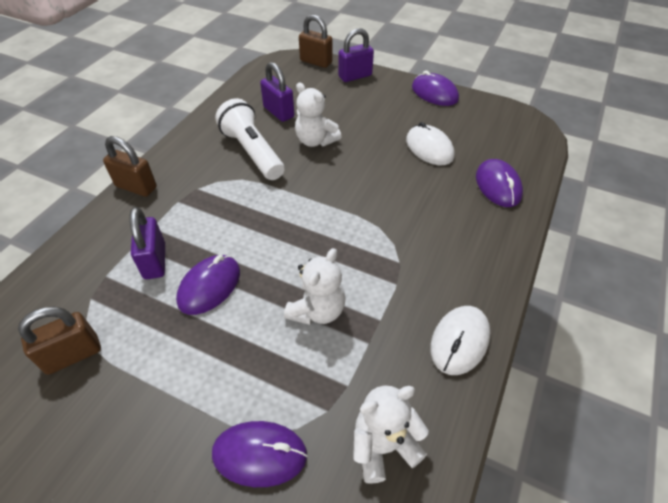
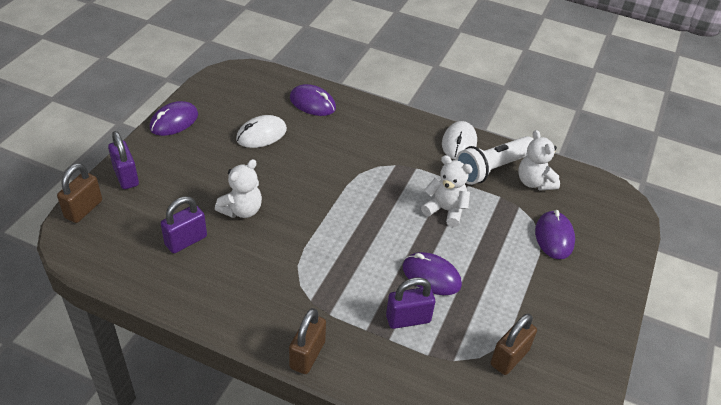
camera: 95 degrees left, 5 degrees down
brown padlock [18,307,101,375] -> brown padlock turned 75 degrees clockwise [490,313,537,375]
white flashlight [215,98,285,180] -> white flashlight moved to [456,136,533,185]
white mouse [430,306,490,375] -> white mouse turned 75 degrees clockwise [442,121,477,160]
purple mouse [476,159,523,207] -> purple mouse turned 45 degrees clockwise [290,84,336,116]

